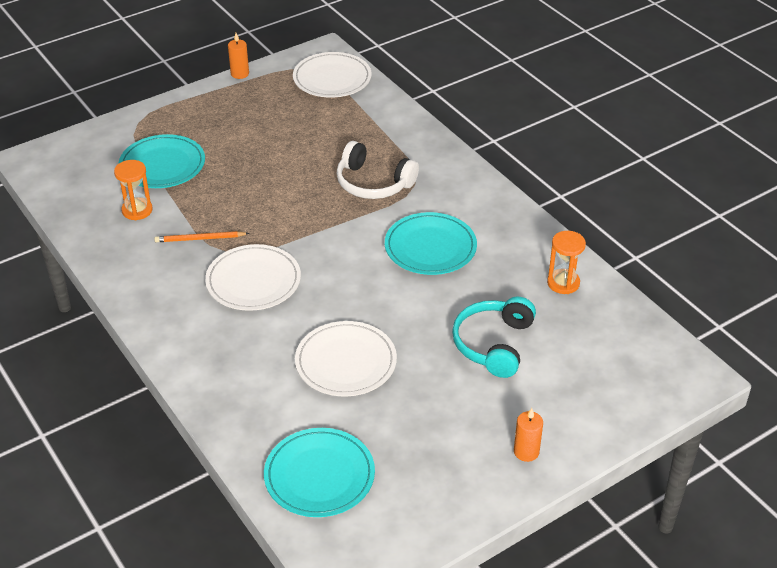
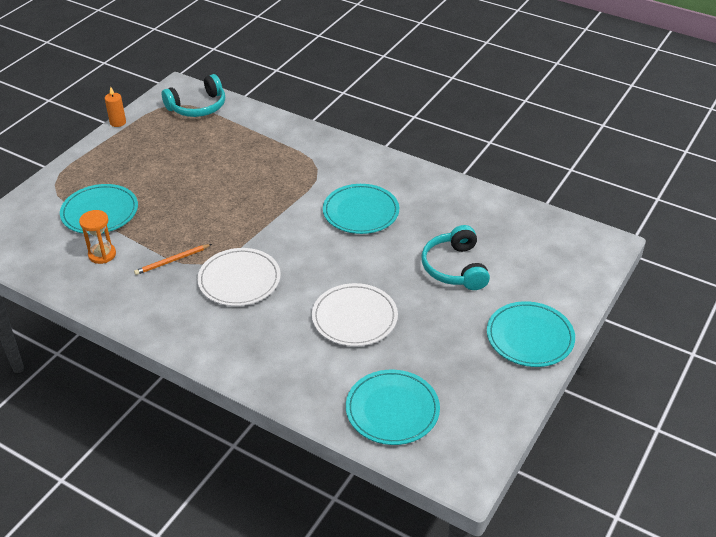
camera: 25 degrees left, 0 degrees up
white plate [293,52,372,98] -> turquoise headphones [162,74,225,117]
white headphones [337,141,419,199] -> none
orange candle [514,408,543,462] -> turquoise plate [487,301,575,367]
orange hourglass [547,231,586,294] -> none

